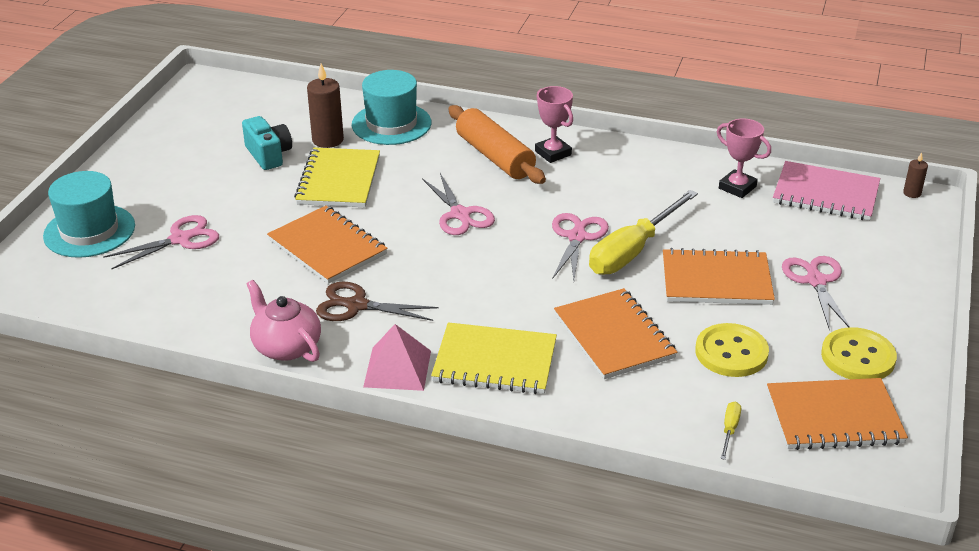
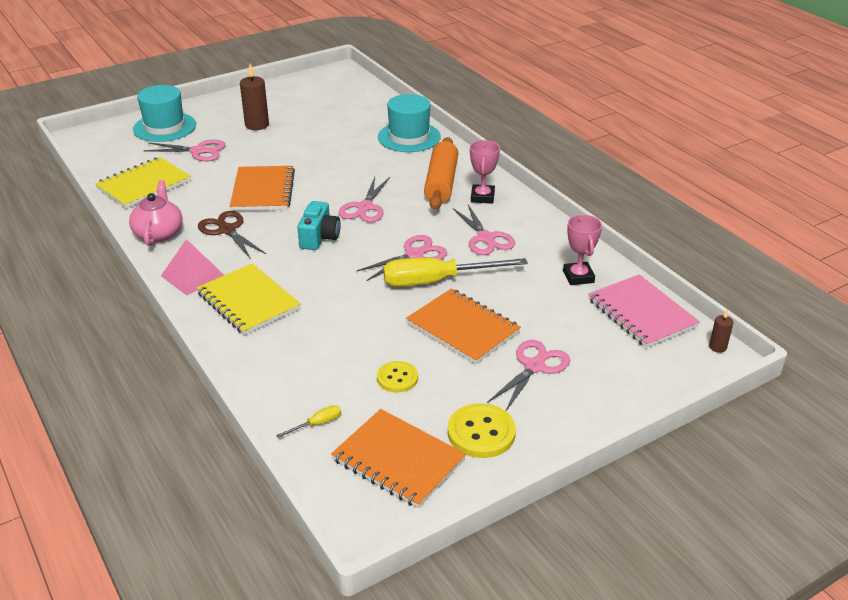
camera: 40 degrees right, 0 degrees up
turquoise camera [242,116,292,170] -> turquoise camera moved to [297,201,341,250]
yellow notebook [294,148,380,207] -> yellow notebook moved to [95,157,191,208]
brown candle [307,63,344,148] -> brown candle moved to [240,64,269,130]
orange notebook [554,288,677,379] -> none
yellow button [695,323,769,377] -> yellow button [377,361,418,393], size x0.65
none -> pink scissors [453,205,515,255]

